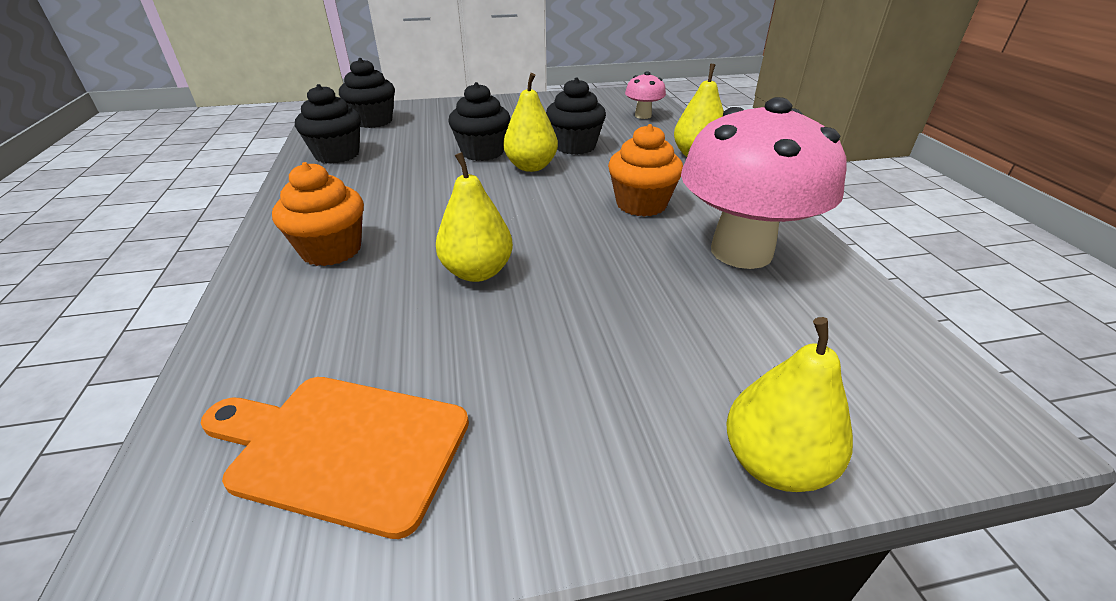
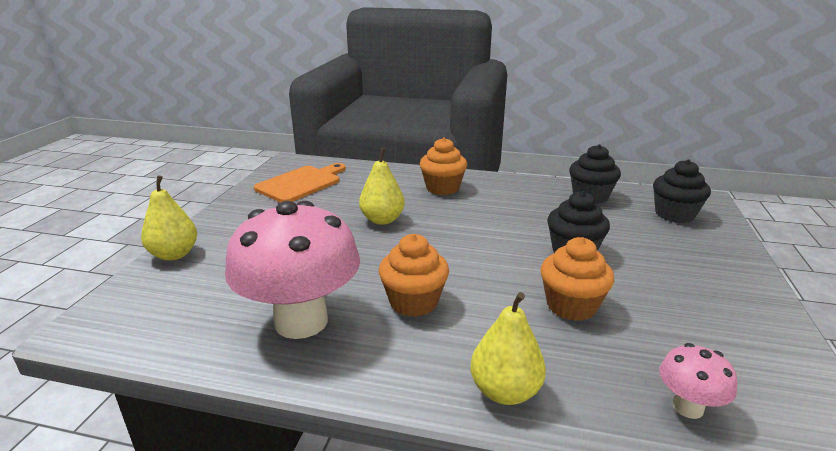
camera: 115 degrees right, 10 degrees down
yellow pear [503,73,558,172] -> none
black cupcake [546,77,606,155] -> orange cupcake [540,237,614,321]

